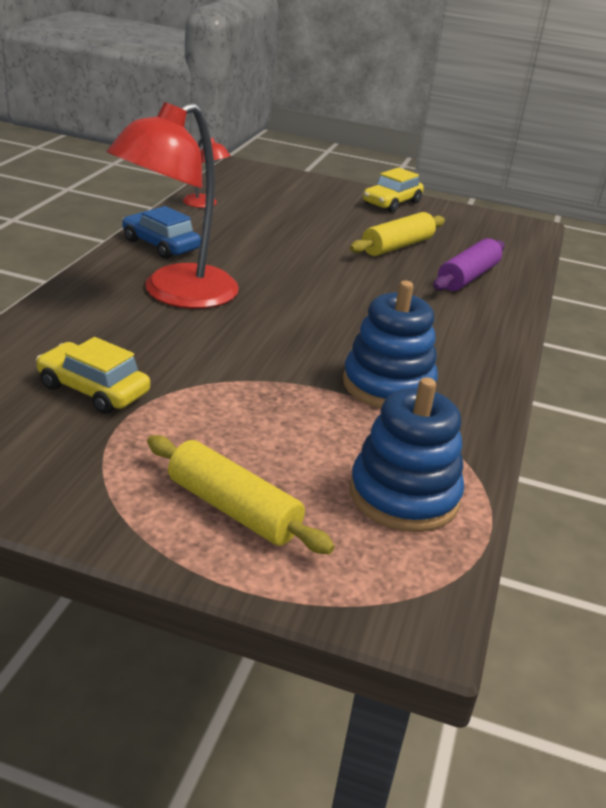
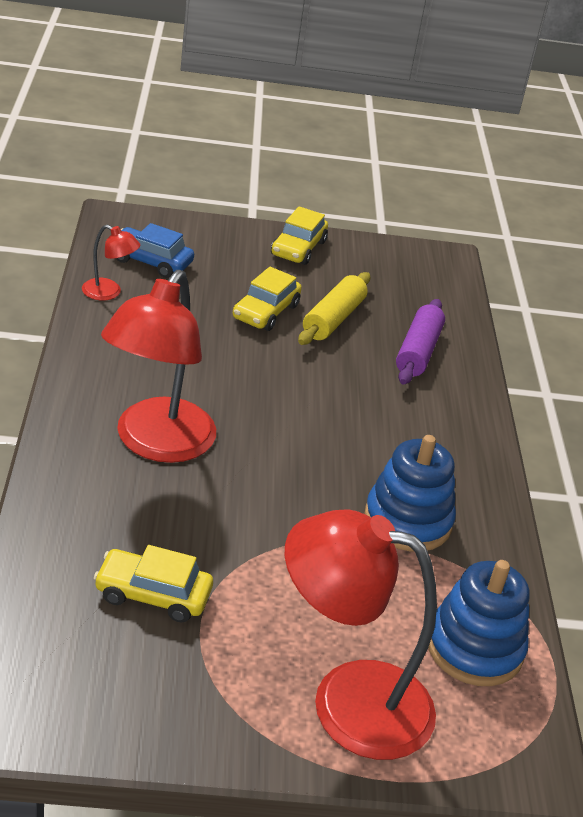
camera: 20 degrees left, 5 degrees up
blue car [122,206,201,259] -> blue car moved to [116,223,194,278]
yellow rolling pin [147,435,335,554] -> red lamp [285,509,437,760]
none -> yellow car [233,267,302,331]

